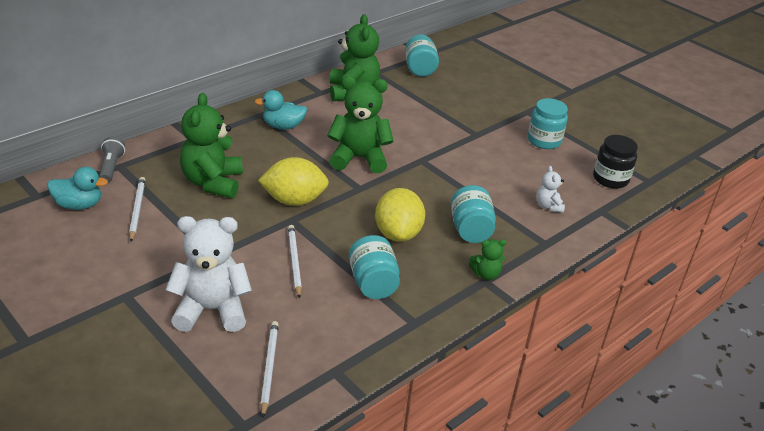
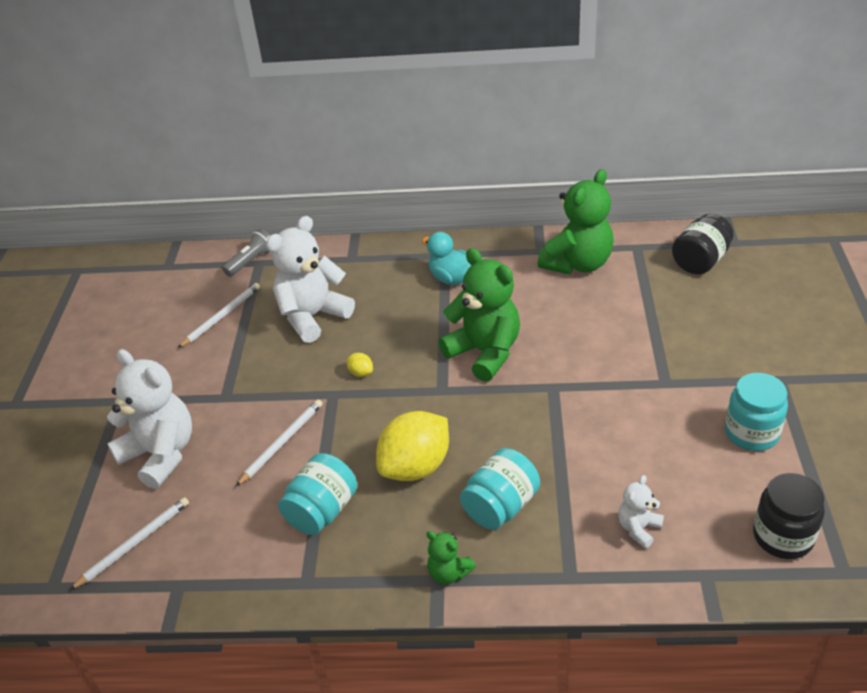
camera: 50 degrees right, 5 degrees up
turquoise duck [47,167,108,210] -> none
green teddy bear [180,93,243,198] -> white teddy bear [266,216,355,343]
yellow lemon [258,157,329,206] -> yellow lemon [347,353,373,377], size x0.40
turquoise jar [405,34,439,77] -> black jar [672,213,734,274]

